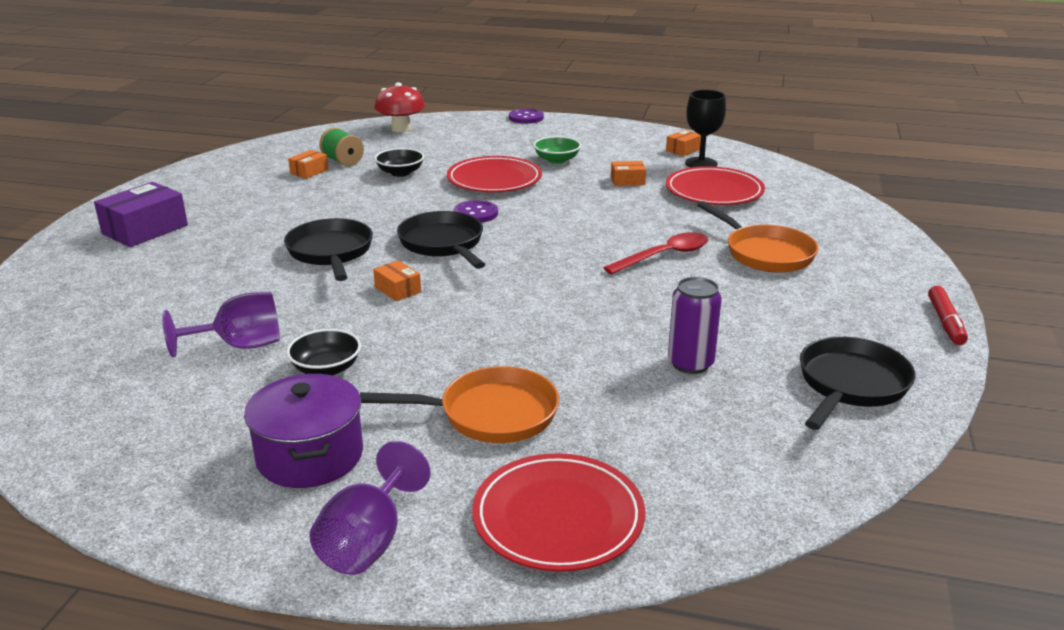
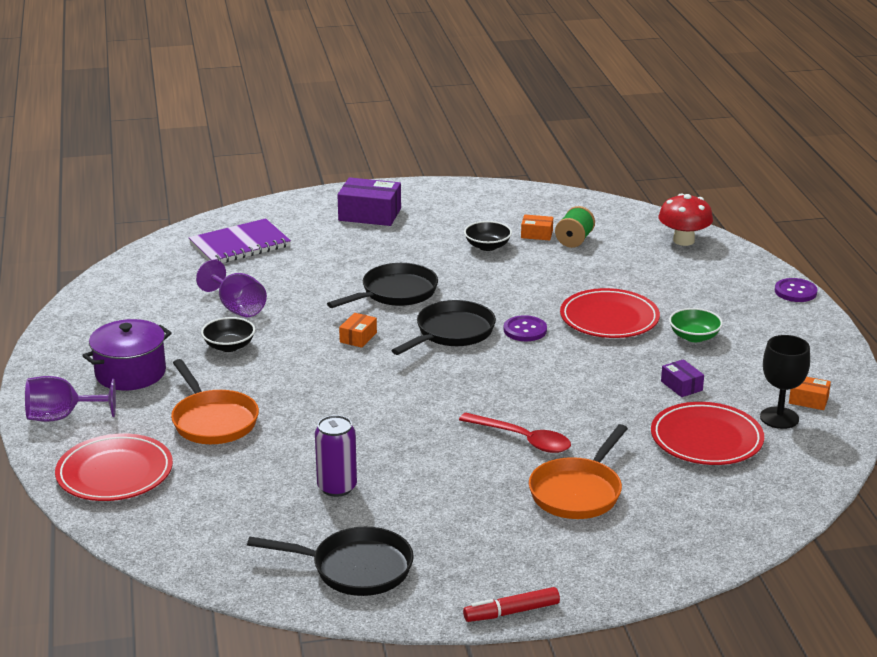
camera: 65 degrees right, 0 degrees up
black bowl [374,148,424,177] -> black bowl moved to [464,221,512,251]
orange box [611,161,646,186] -> purple box [661,359,704,397]
none -> purple notebook [189,218,291,263]

